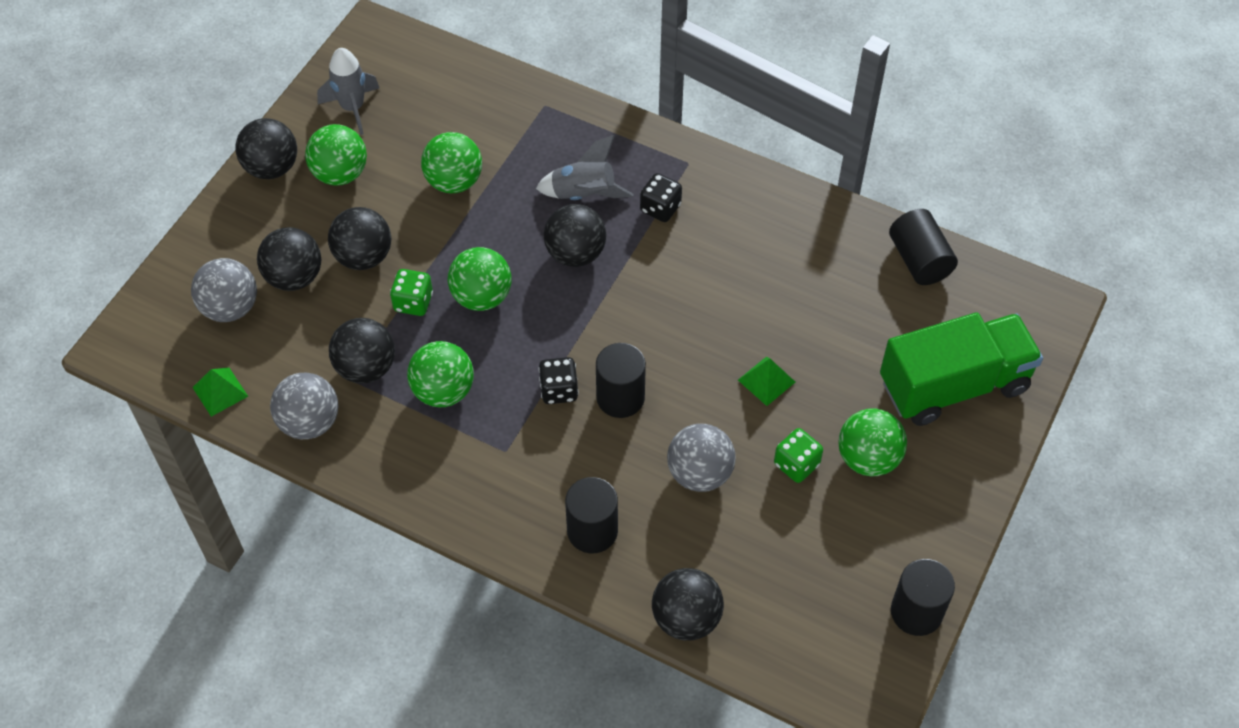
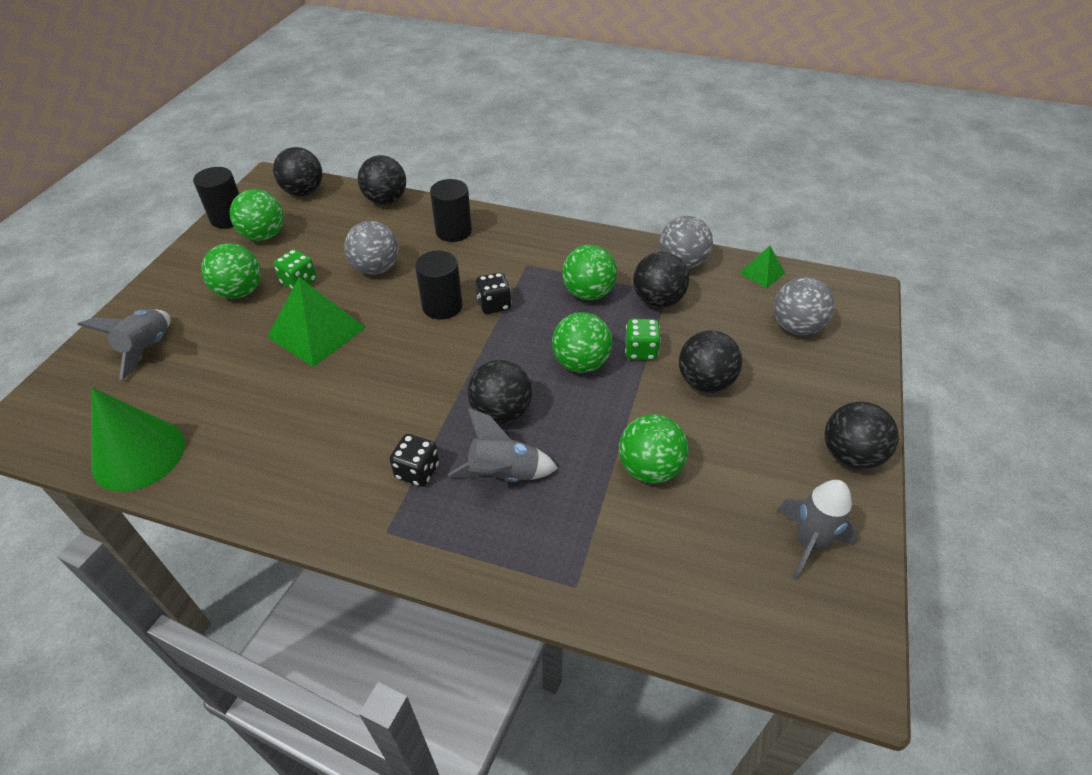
camera: 170 degrees right, 10 degrees down
black ball [257,227,322,291] -> black ball moved to [273,147,322,196]
green ball [305,124,367,186] -> green ball moved to [230,189,284,241]
green pyramid [738,356,795,406] -> green pyramid [267,277,366,367], size x1.92
green truck [880,312,1043,426] -> grey rocket [78,309,170,380]
black cylinder [889,209,958,285] -> green cone [91,388,185,492]

